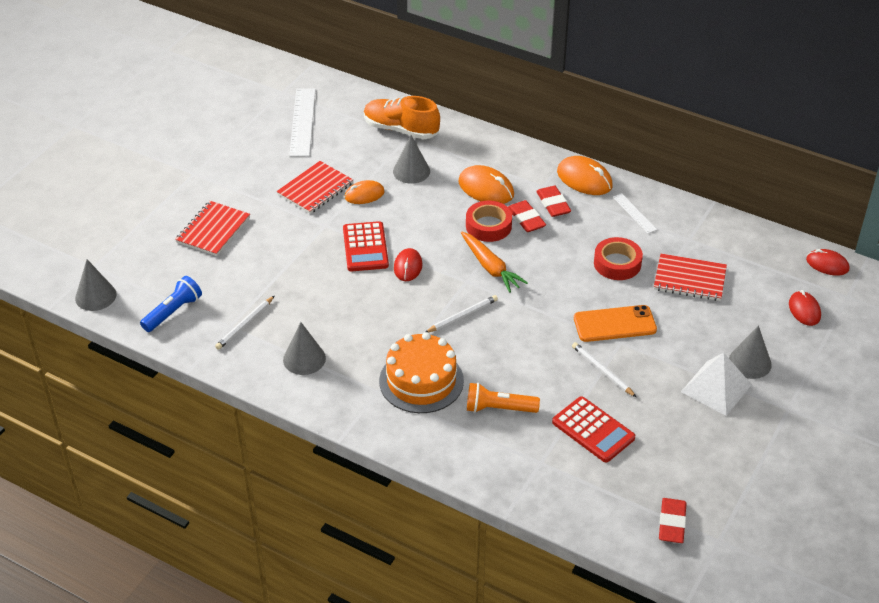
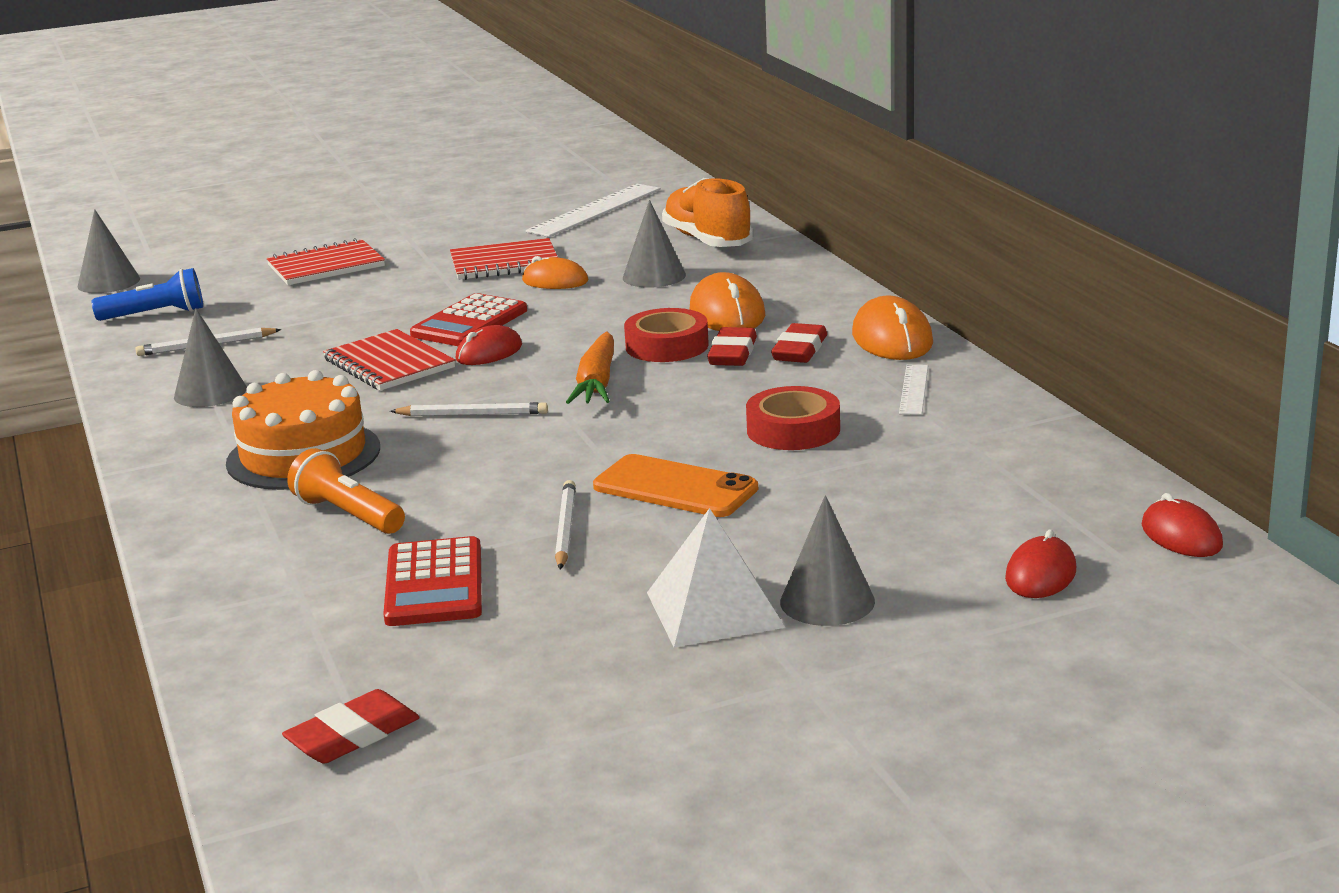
camera: 40 degrees right, 20 degrees down
red notebook [654,254,727,301] -> red notebook moved to [323,329,455,391]

